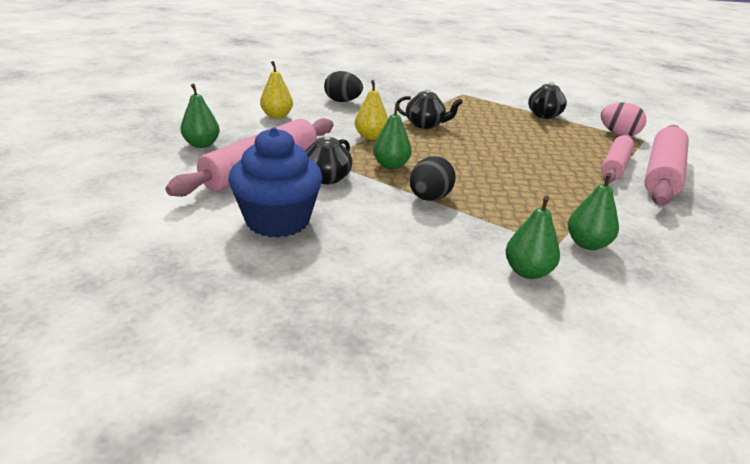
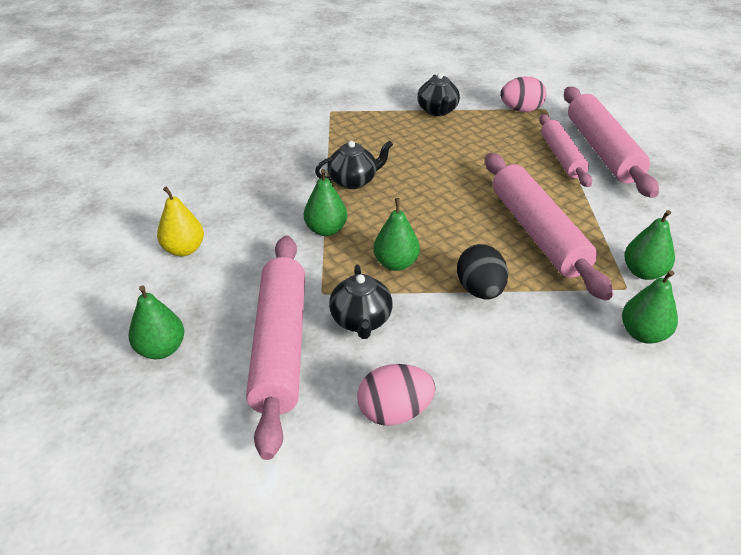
camera: 35 degrees left, 10 degrees up
blue cupcake [228,127,323,238] -> pink egg [357,364,436,426]
black egg [324,71,363,102] -> none
yellow pear [355,80,388,140] -> green pear [304,169,347,236]
none -> pink rolling pin [485,153,613,301]

